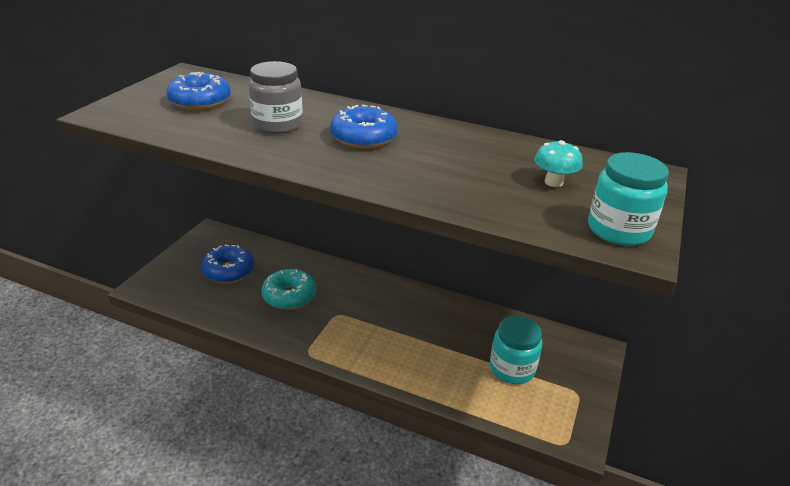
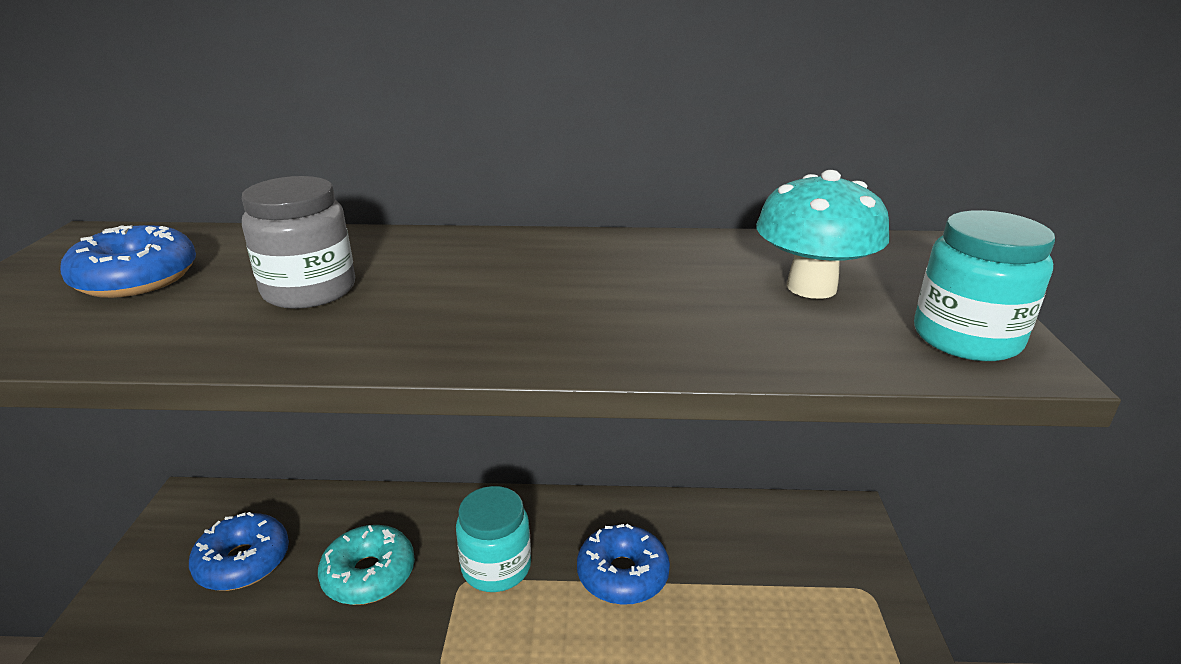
camera: 20 degrees left, 5 degrees down
blue donut [330,105,398,149] -> blue donut moved to [577,524,670,605]
turquoise jar [490,316,542,384] -> turquoise jar moved to [456,486,531,592]
turquoise mushroom [534,140,582,187] -> turquoise mushroom [756,170,890,299], size x1.65

